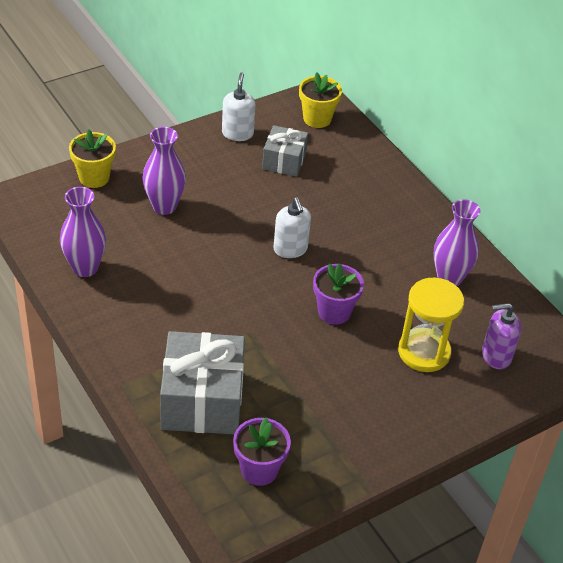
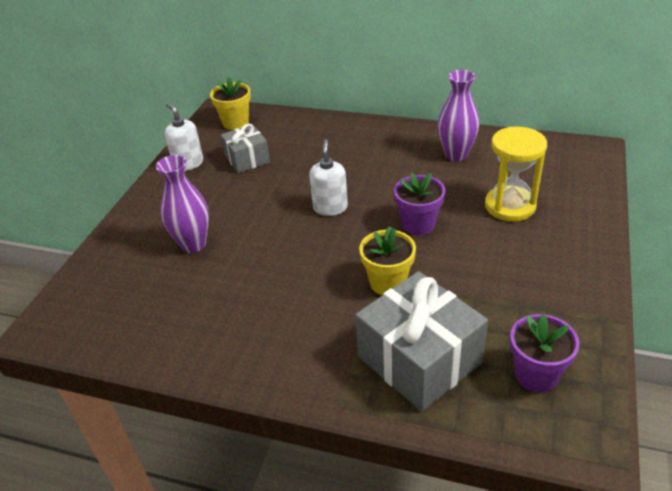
camera: 35 degrees left, 5 degrees down
purple vase [60,187,106,277] -> none
yellow flower pot [69,129,116,188] -> yellow flower pot moved to [359,226,416,295]
white soap dispenser [273,197,311,258] -> white soap dispenser turned 120 degrees counterclockwise [309,139,348,216]
purple soap dispenser [482,303,521,369] -> none

